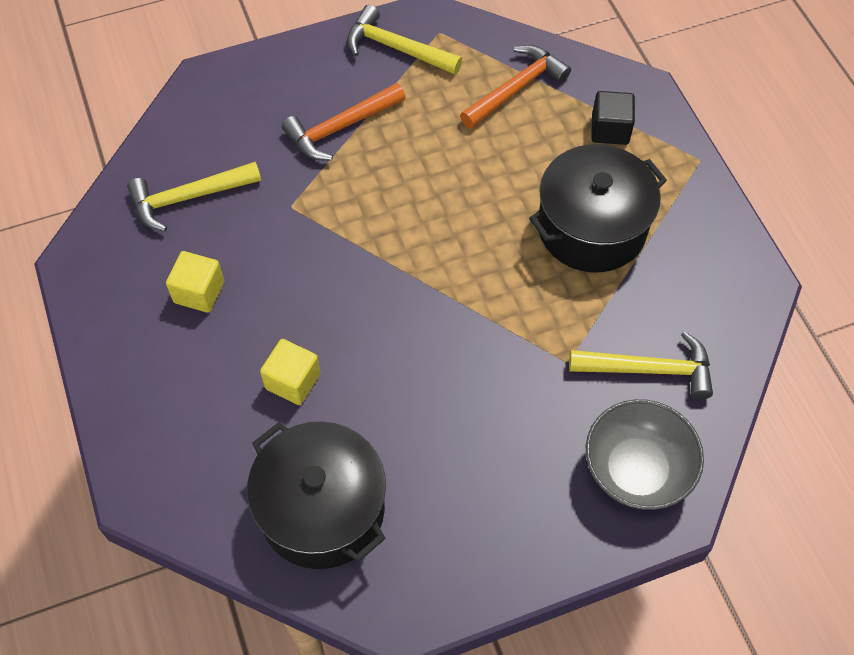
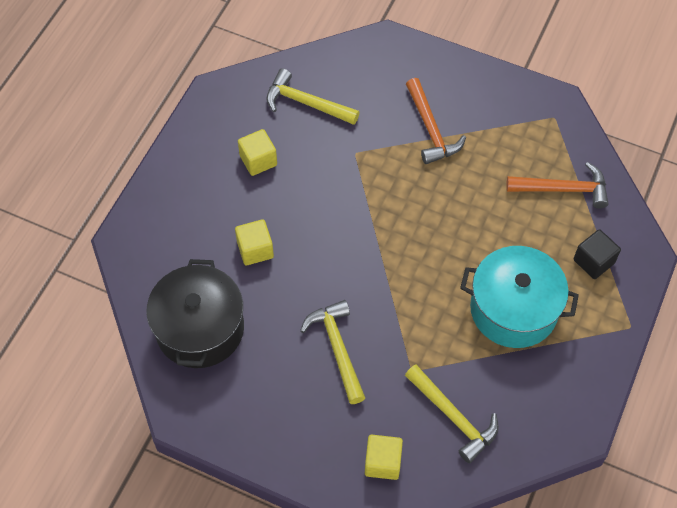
camera: 45 degrees right, 0 degrees up
orange hammer [282,83,406,160] -> orange hammer turned 120 degrees counterclockwise [406,78,466,164]
yellow hammer [347,5,462,75] -> yellow hammer moved to [300,300,365,404]
black pot [529,144,667,273] -> turquoise pot [460,246,579,348]
grey bowl [586,399,704,510] -> yellow cube [365,435,403,480]

